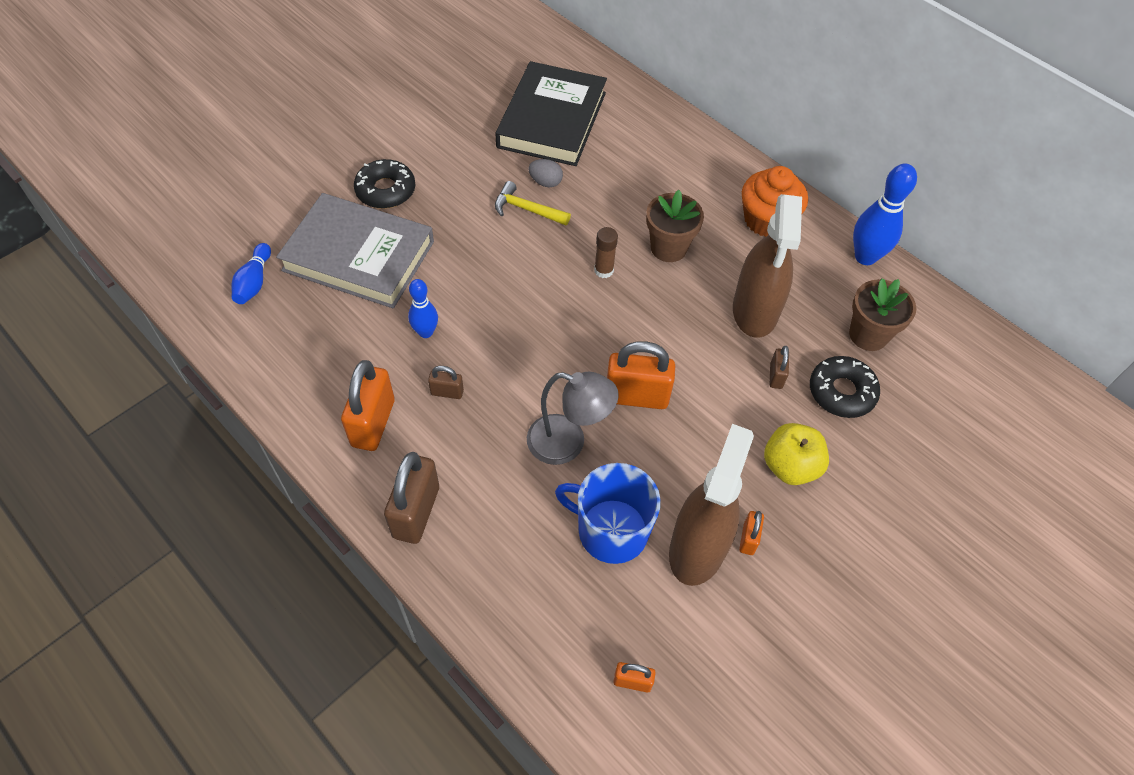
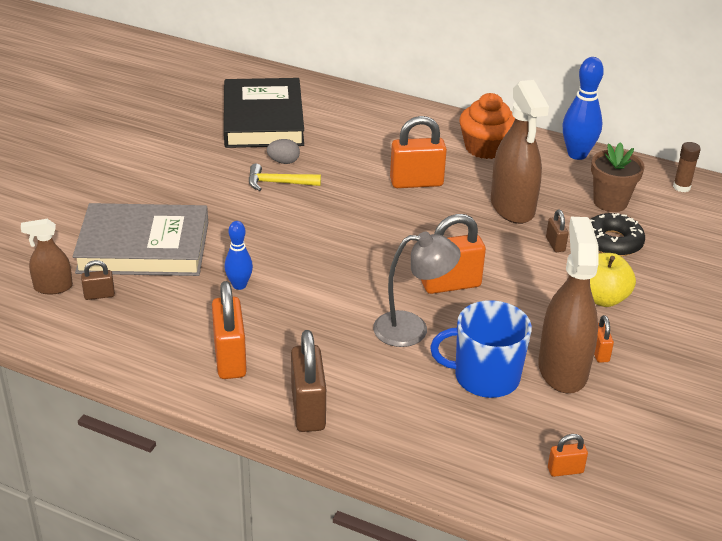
camera: 20 degrees left, 20 degrees down
blue bowling pin [231,243,271,304] -> brown spray bottle [21,219,73,295]
black donut [354,159,415,209] -> none
brown padlock [428,366,464,399] -> brown padlock moved to [81,260,115,300]
brown glue stick [594,227,618,278] -> brown glue stick moved to [673,142,701,192]
brown flower pot [646,190,704,262] -> orange padlock [390,116,447,188]

